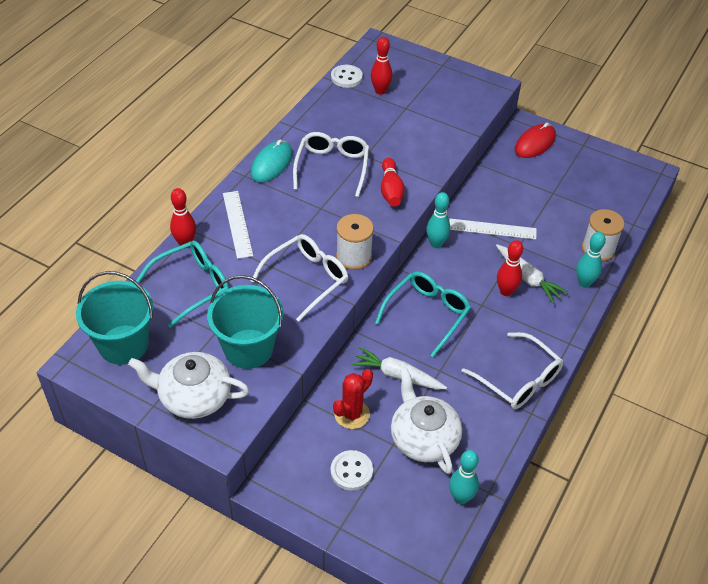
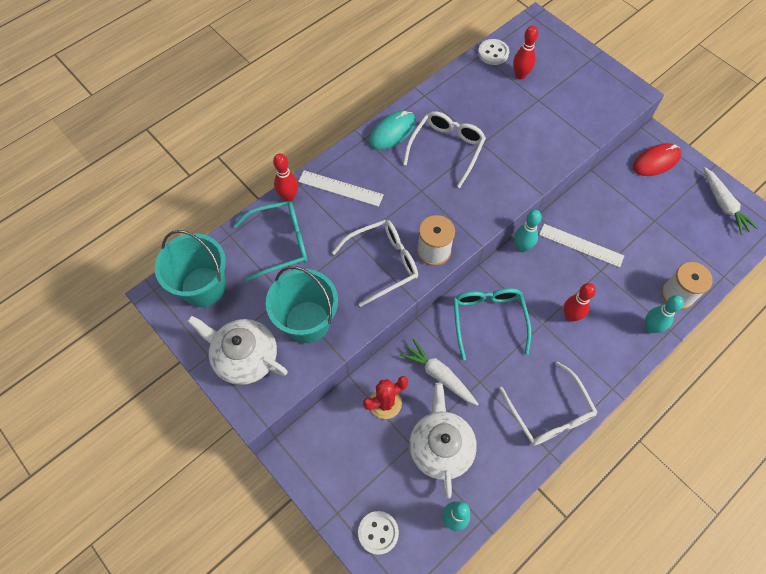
camera: 20 degrees right, 15 degrees up
white ruler [223,191,253,259] -> white ruler turned 75 degrees counterclockwise [298,170,384,207]
white button [331,450,373,491] -> white button moved to [358,511,399,555]
turquoise glasses [375,271,471,357] -> turquoise glasses turned 60 degrees counterclockwise [453,288,531,360]
red bowling pin [381,158,405,206] -> none
white carrot [496,244,568,304] -> white carrot moved to [704,167,759,235]

